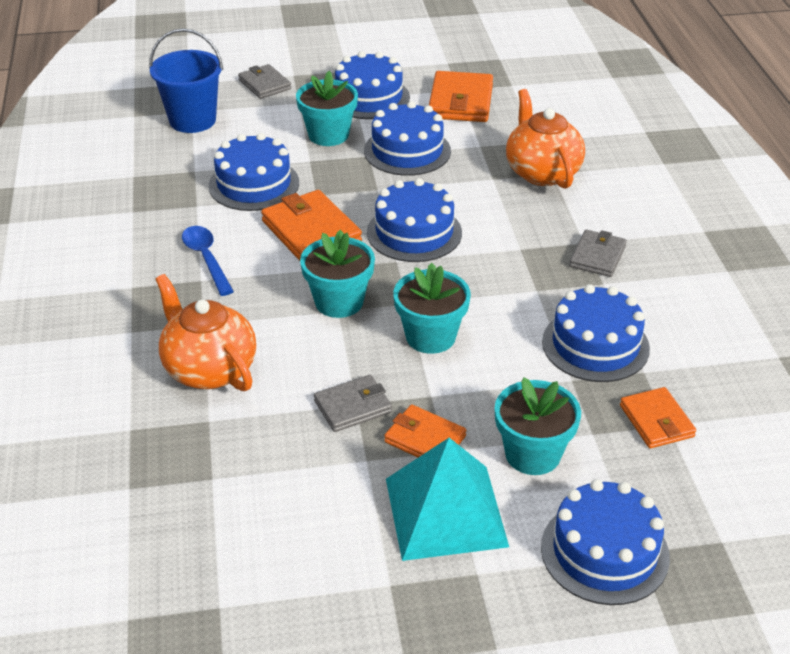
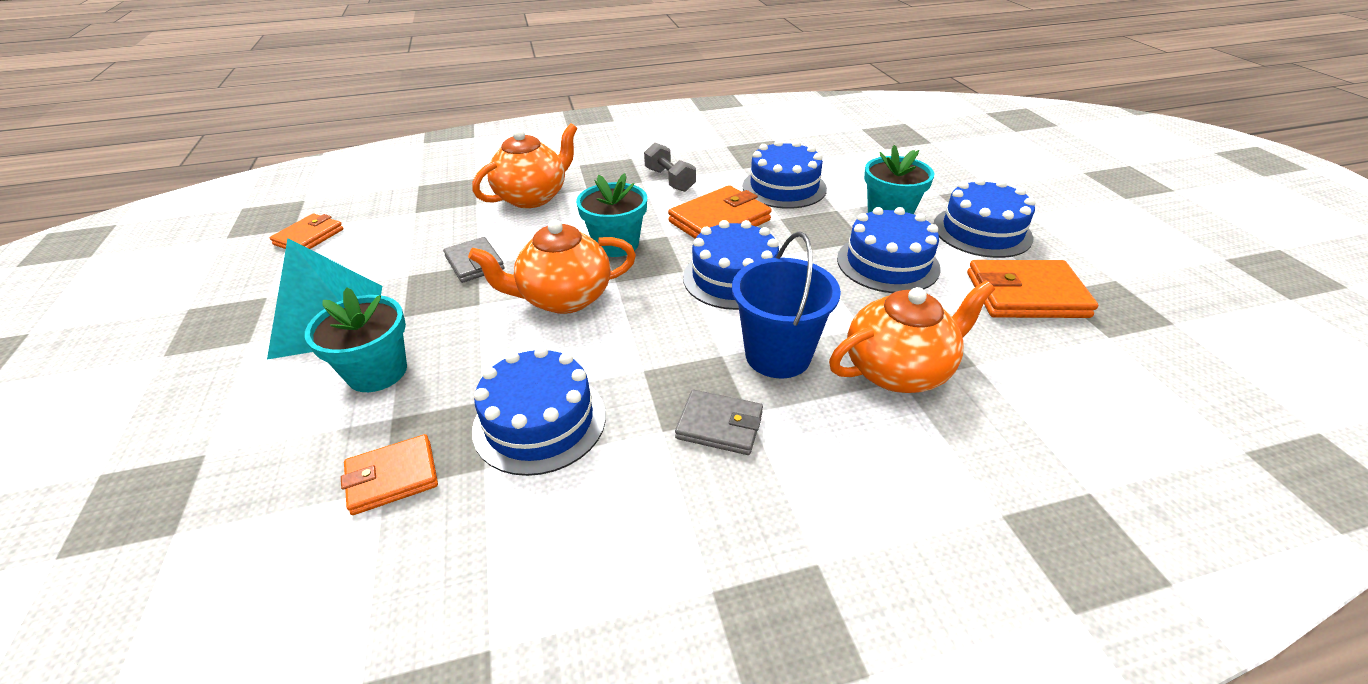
camera: 85 degrees right, 0 degrees up
blue bucket [149,28,223,133] -> blue bucket moved to [732,232,841,378]
blue spoon [182,226,234,296] -> grey dumbbell [644,142,696,192]
grey wallet [238,64,291,99] -> none
orange wallet [384,404,467,457] -> orange wallet moved to [270,214,344,249]
turquoise flower pot [393,263,471,354] -> orange teapot [468,219,636,314]
blue cake [541,479,670,605] -> none

